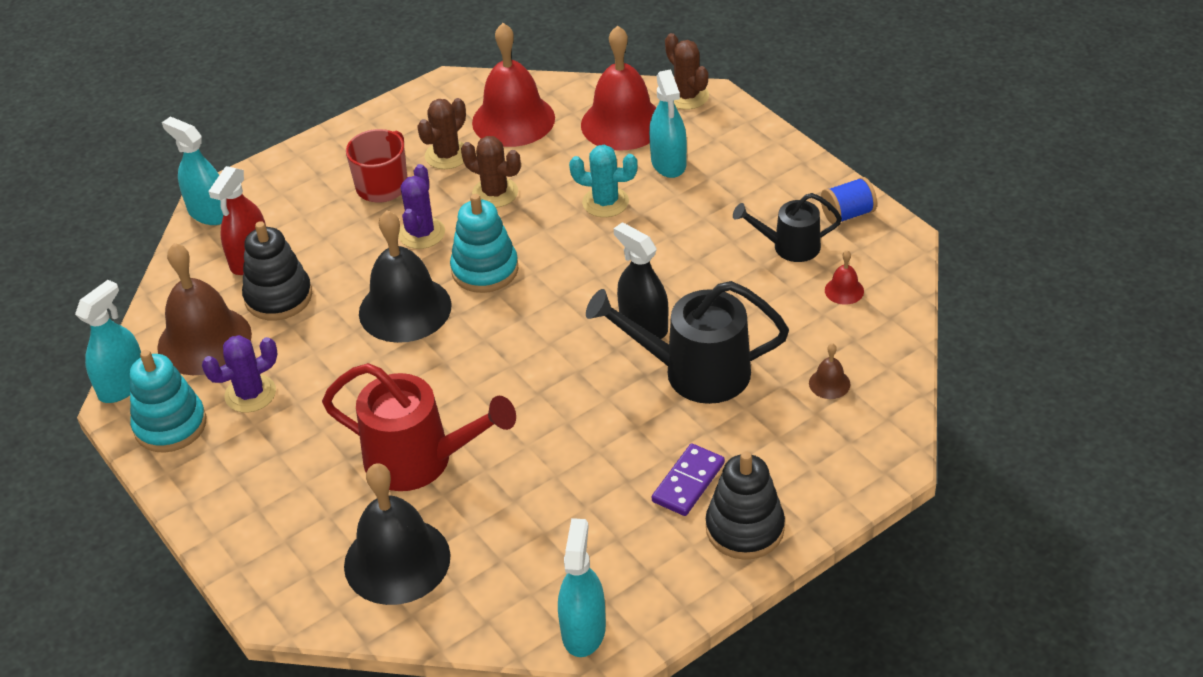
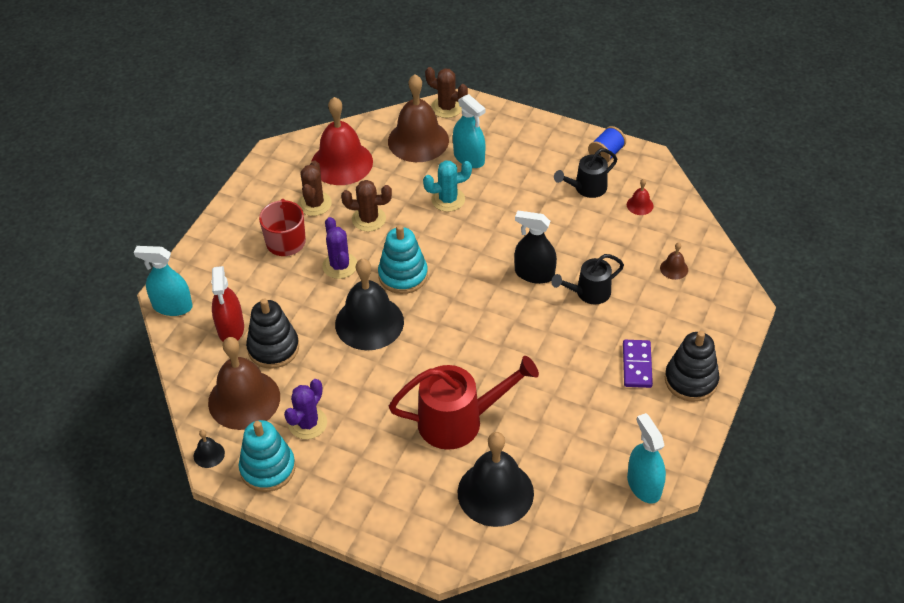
camera: 30 degrees left, 5 degrees up
turquoise spray bottle [75,280,141,403] -> black bell [194,430,225,468]
red bell [581,25,656,151] -> brown bell [388,75,449,162]
black watering can [586,281,789,404] -> black watering can [551,254,624,304], size x0.59

